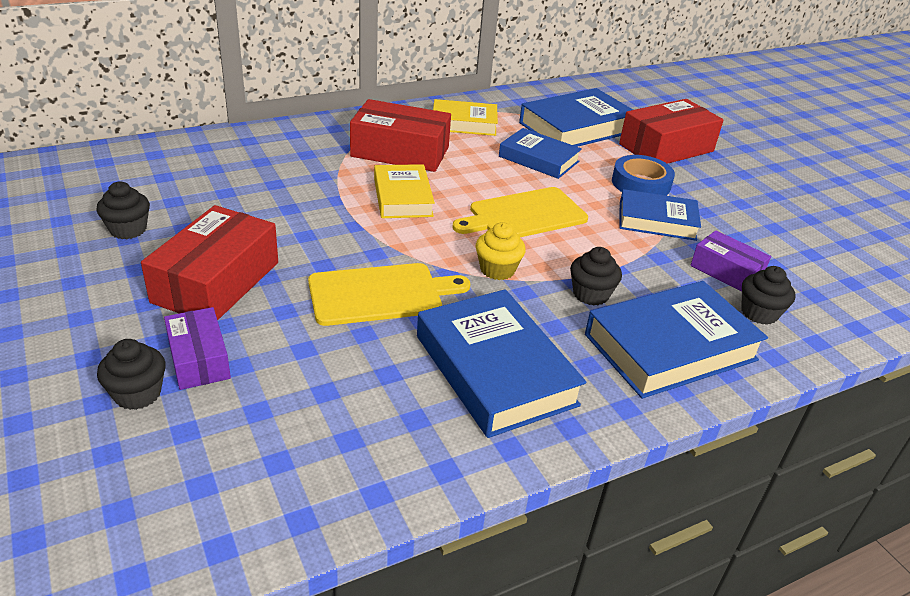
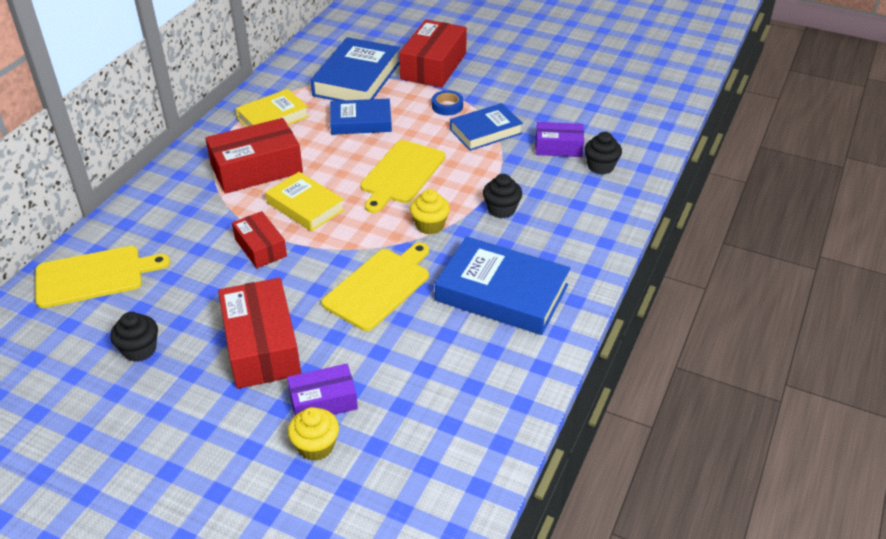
camera: 35 degrees left, 5 degrees up
black cupcake [97,339,166,410] -> yellow cupcake [288,407,339,461]
purple box [164,307,231,390] -> purple box turned 45 degrees counterclockwise [287,364,358,415]
blue book [585,281,768,399] -> none
blue tape [612,155,675,196] -> blue tape [432,90,463,115], size x0.64
none -> yellow cutting board [35,246,170,308]
none -> red box [232,211,287,268]

